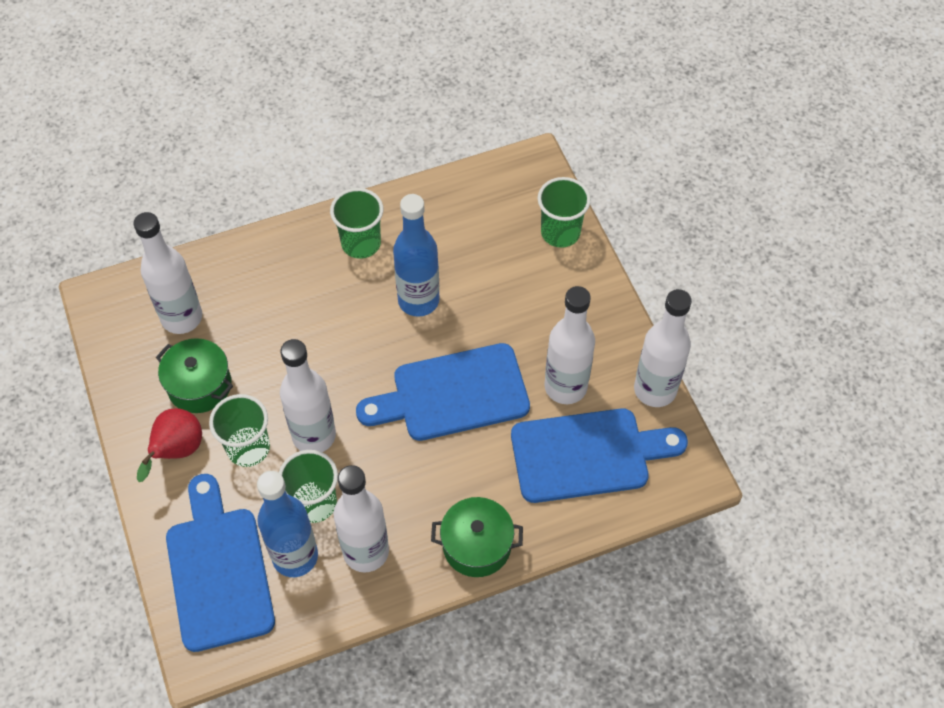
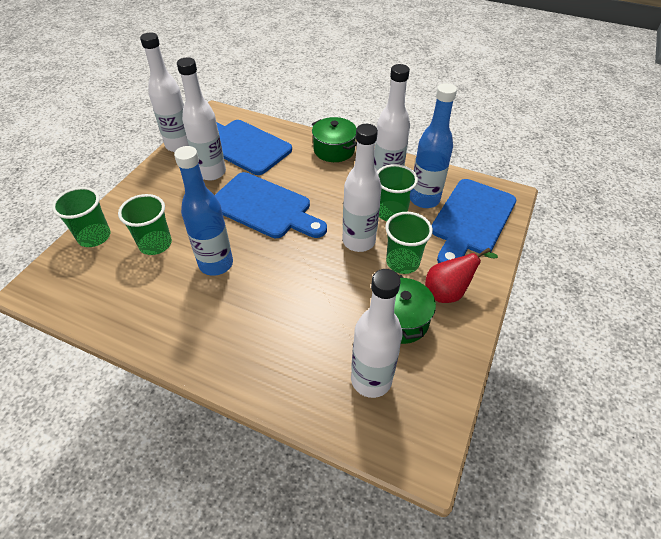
camera: 135 degrees left, 10 degrees down
green cup [330,188,383,259] -> green cup moved to [118,194,172,255]

